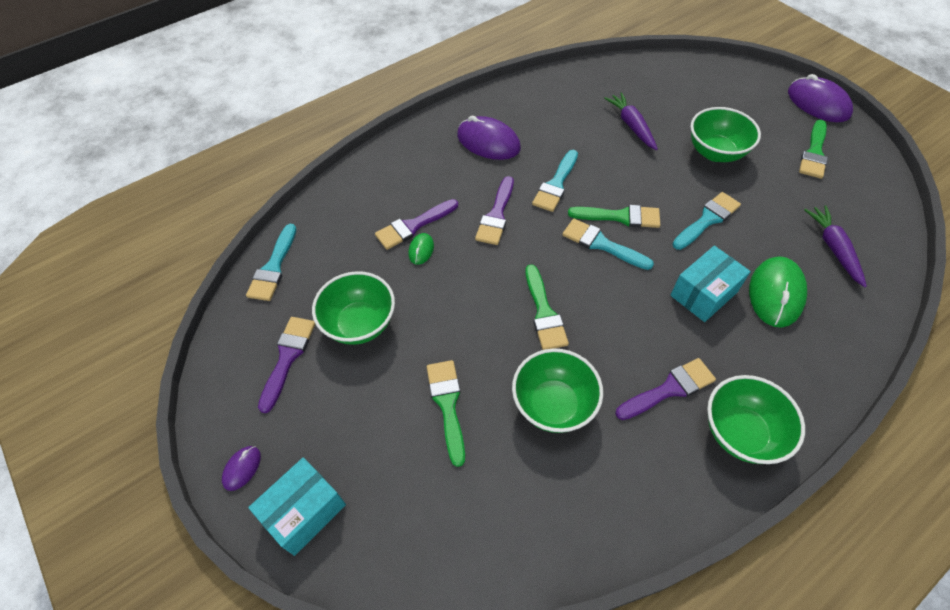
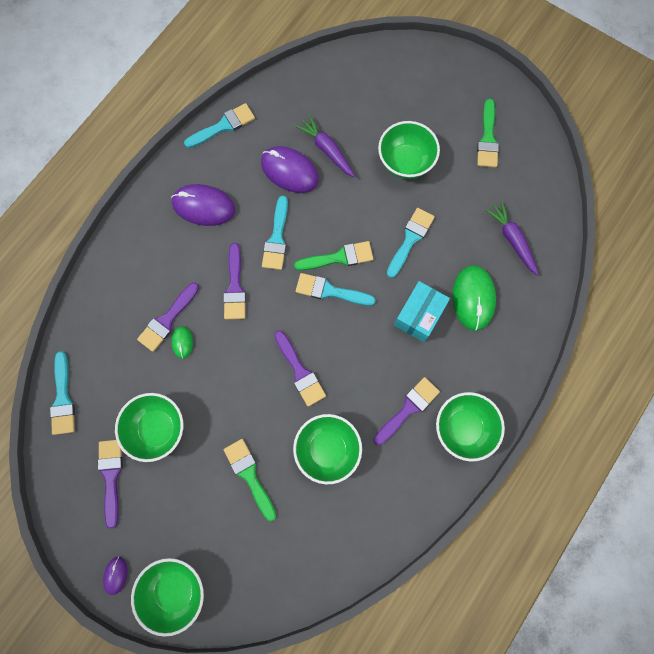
camera: 20 degrees left, 20 degrees up
turquoise box [248,457,346,556] -> green bowl [131,558,204,637]
green brush [525,265,569,350] -> purple brush [274,330,326,407]
purple mouse [788,74,853,122] -> purple mouse moved to [261,146,319,193]
none -> turquoise brush [184,103,255,148]

